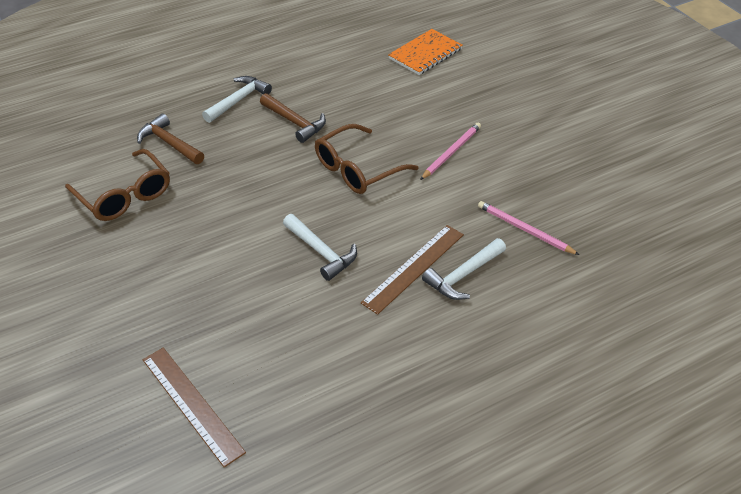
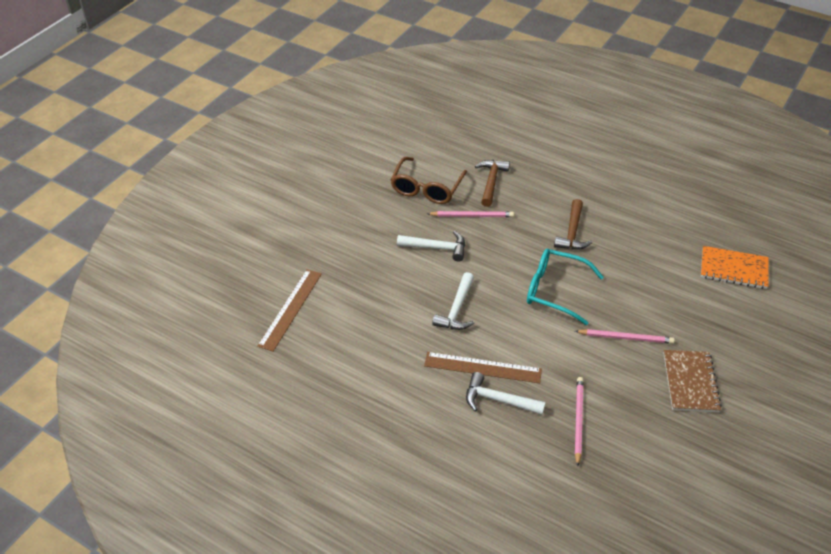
camera: 60 degrees right, 0 degrees up
white hammer [202,76,272,123] -> white hammer moved to [397,231,465,262]
brown glasses [315,124,419,194] -> turquoise glasses [527,249,604,325]
none -> pink pencil [427,211,514,217]
none -> brown notebook [663,350,722,412]

